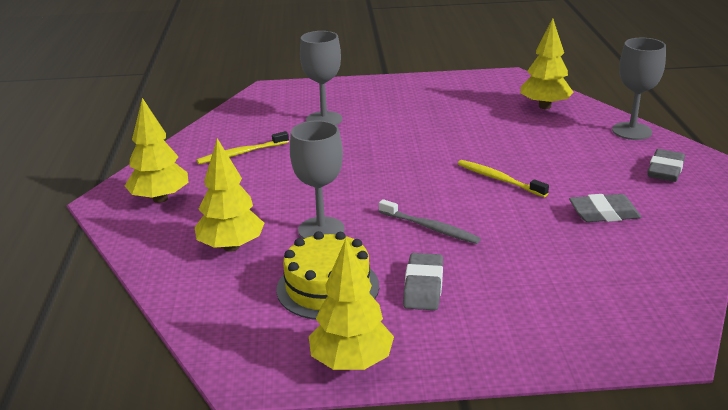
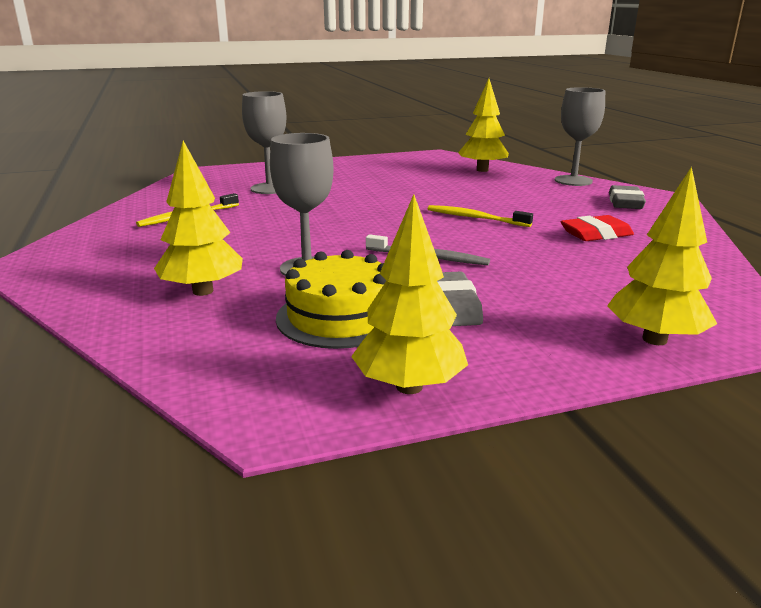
camera: 15 degrees left, 5 degrees down
yellow tree [125,98,189,203] -> yellow tree moved to [607,166,717,345]
grey eraser [569,194,641,222] -> red eraser [561,215,634,241]

